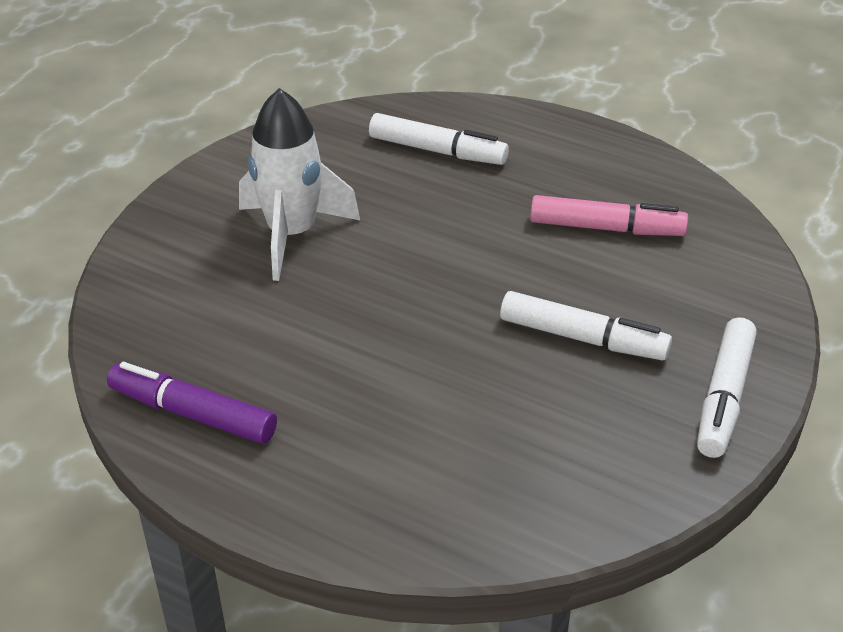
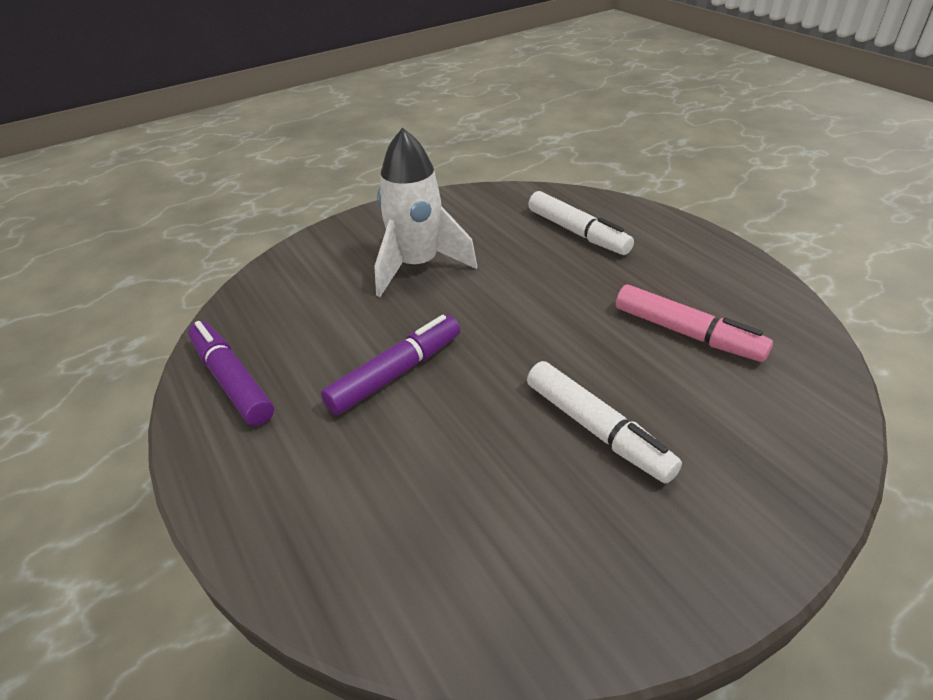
camera: 30 degrees right, 0 degrees up
white marker [697,317,757,458] -> none
none -> purple marker [321,315,460,415]

